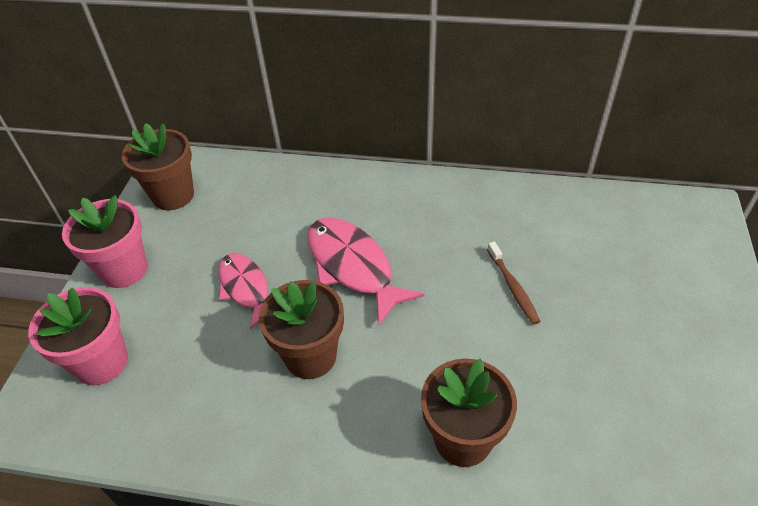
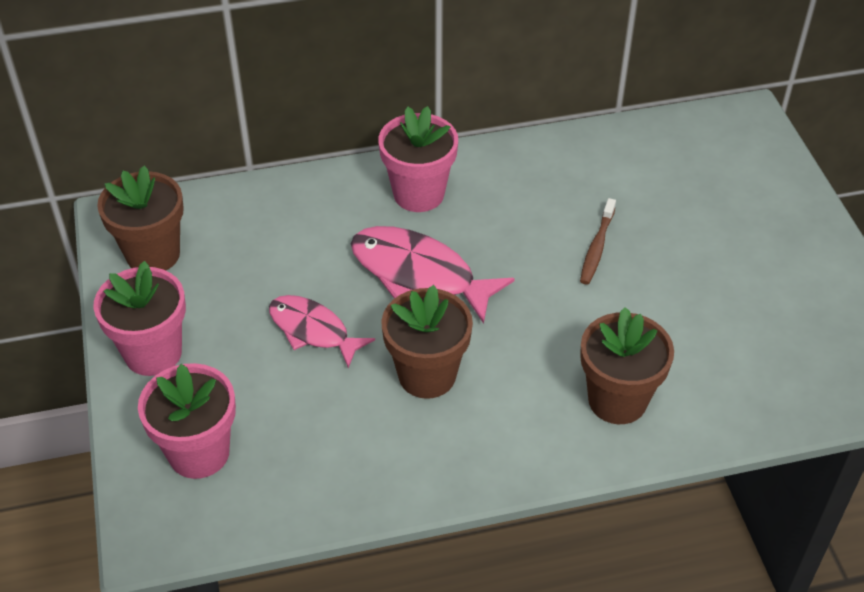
camera: 25 degrees left, 0 degrees up
brown toothbrush [487,242,540,325] -> brown toothbrush turned 60 degrees clockwise [580,198,616,285]
none -> pink flower pot [378,106,458,212]

